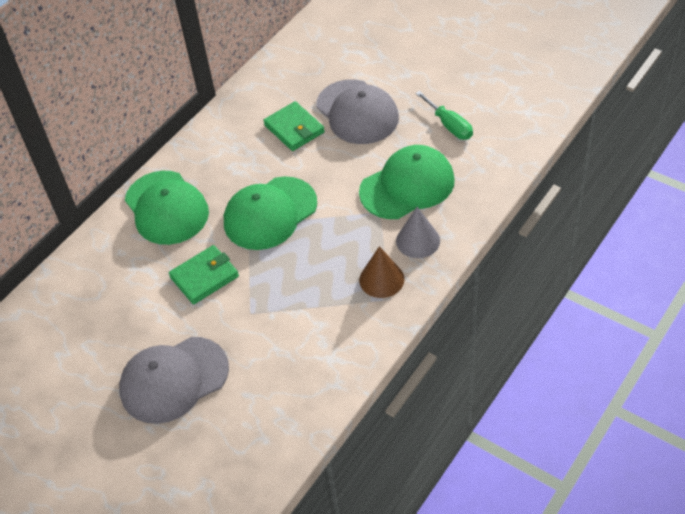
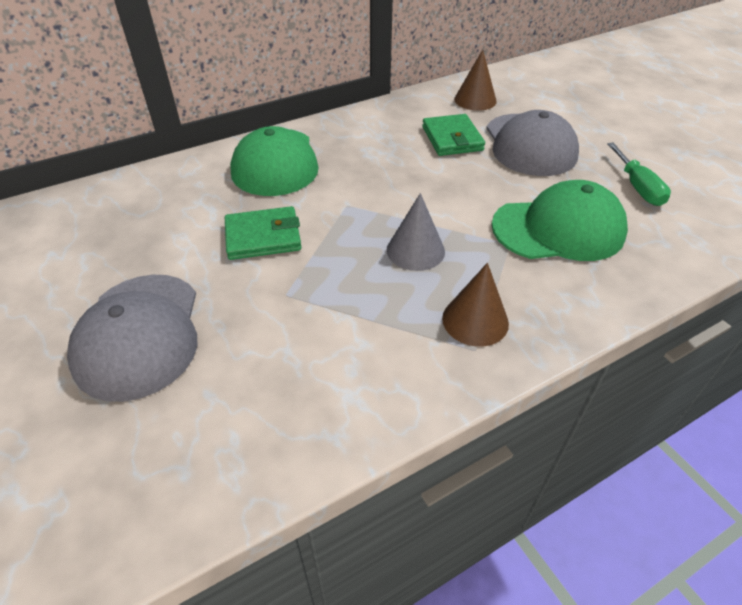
camera: 20 degrees right, 5 degrees down
grey cap [119,337,229,424] -> grey cap turned 90 degrees counterclockwise [67,275,197,402]
green cap [224,177,317,250] -> none
grey cone [396,207,440,258] -> grey cone moved to [387,193,445,271]
none -> brown cone [454,50,497,111]

